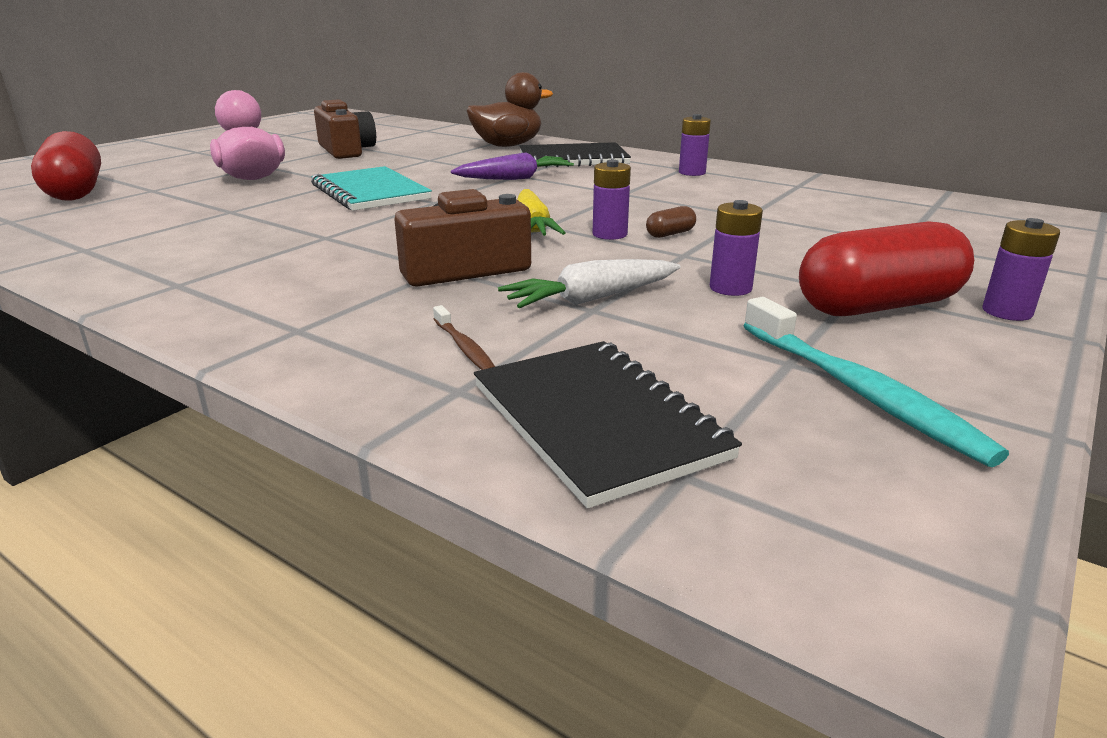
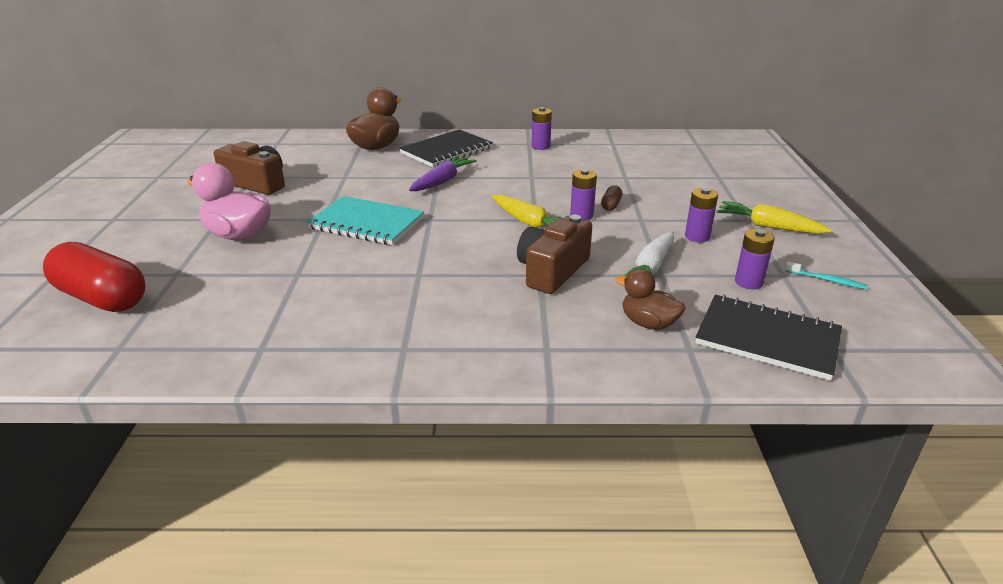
camera: 35 degrees left, 5 degrees up
brown toothbrush [433,305,495,370] -> brown duck [615,269,686,330]
turquoise toothbrush [744,297,1009,467] -> turquoise toothbrush [785,262,868,290], size x0.49
red capsule [799,221,974,316] -> yellow carrot [716,201,831,234]
purple battery [983,218,1060,321] -> purple battery moved to [735,229,775,289]

